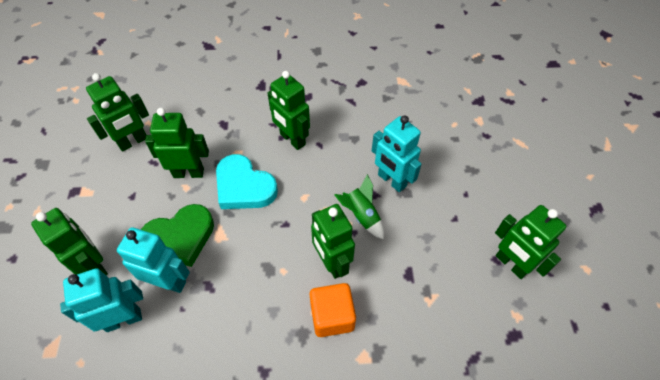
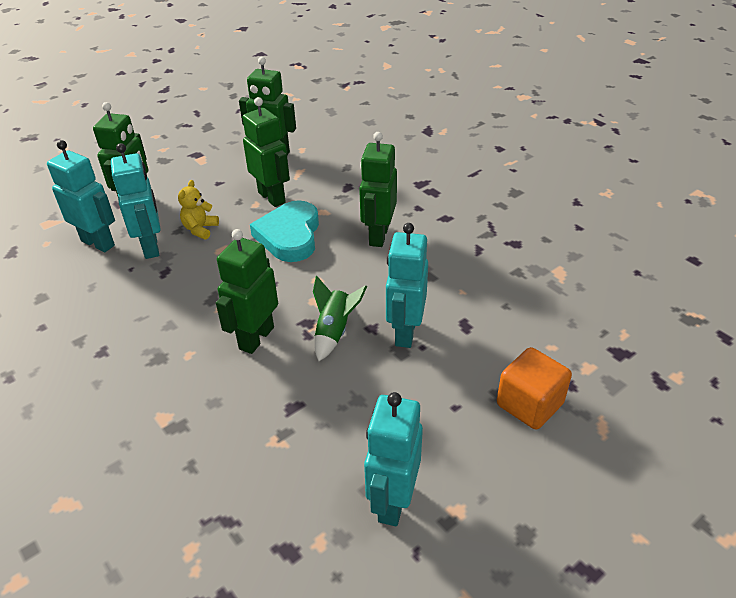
camera: 55 degrees right, 15 degrees down
green heart [141,204,214,267] -> yellow teddy bear [178,180,219,239]
orange cube [309,283,356,337] -> orange cube moved to [497,347,572,430]
green robot [495,205,567,279] -> turquoise robot [364,392,423,526]

